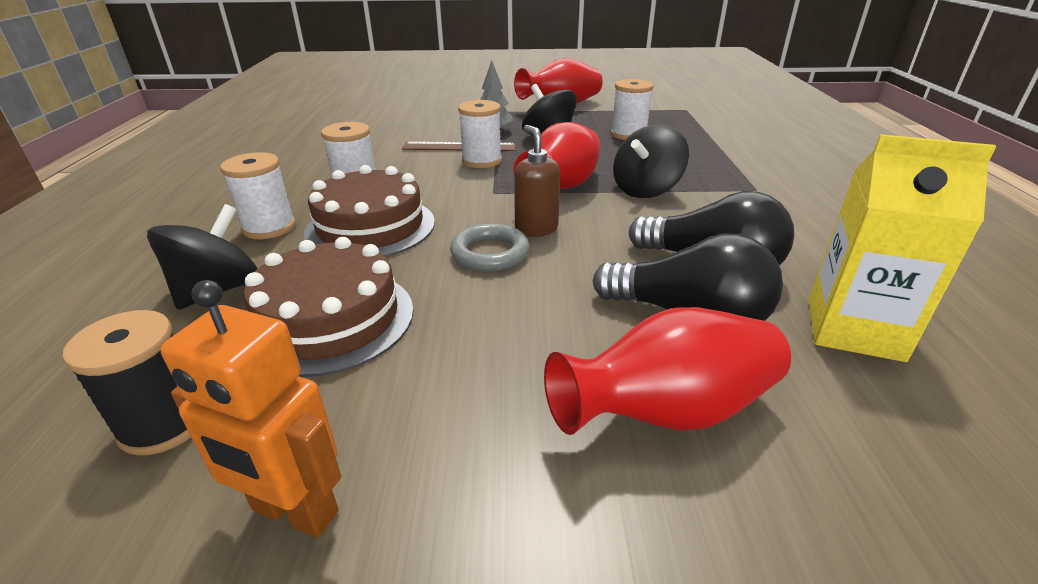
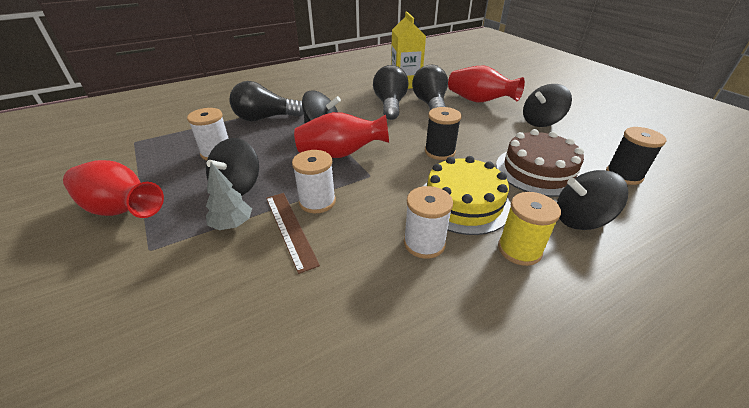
camera: 120 degrees left, 5 degrees up
orange robot [160,280,341,537] -> none
white spool [220,152,296,239] -> yellow spool [498,192,561,266]
brown cake [304,165,435,257] -> yellow cake [424,156,511,235]
grey ring [450,223,530,272] -> black spool [425,107,462,160]
brown soap dispenser [514,125,560,237] -> none
none -> black light bulb [230,81,304,122]
none -> black spinning top [523,84,572,127]

